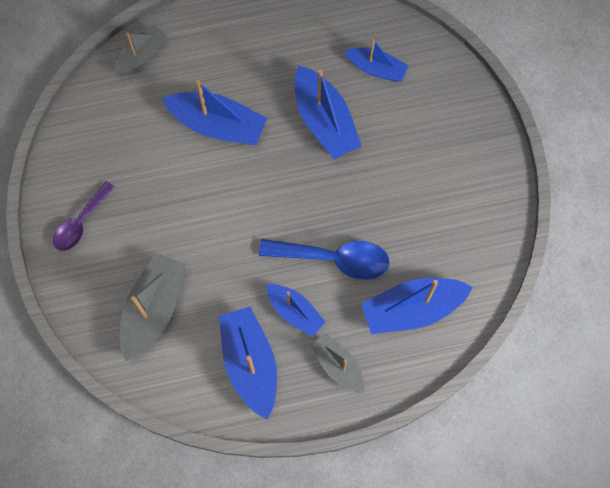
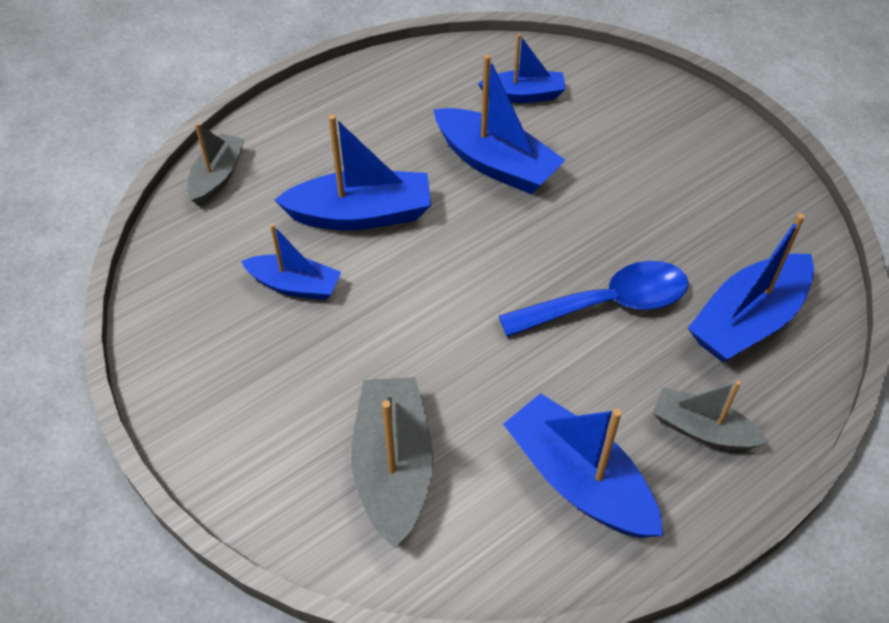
camera: 25 degrees left, 20 degrees down
purple spoon [53,181,115,251] -> none
blue boat [266,284,326,337] -> blue boat moved to [241,224,341,300]

